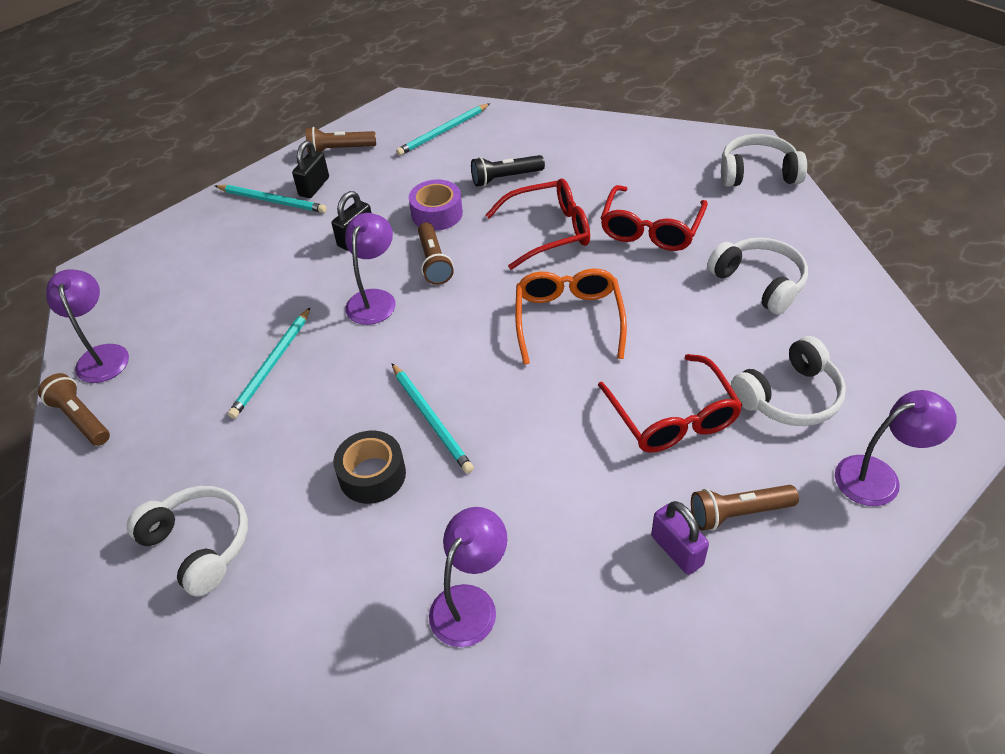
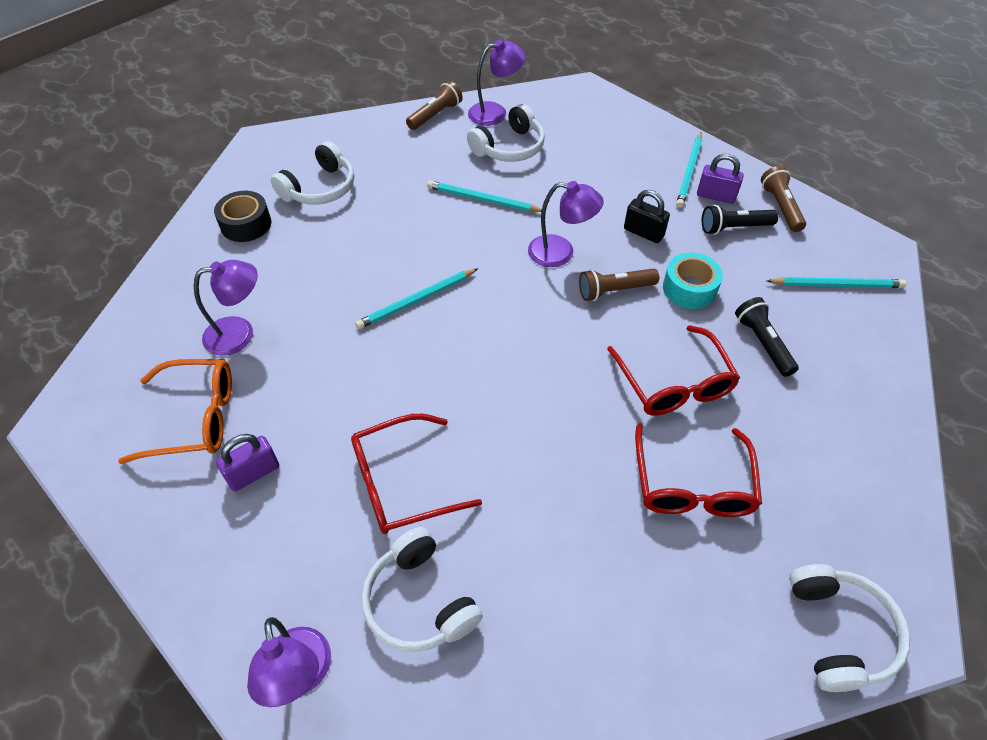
camera: 85 degrees right, 5 degrees up
black padlock [292,141,329,198] -> purple padlock [697,154,744,204]
black tape [333,431,406,504] -> black tape moved to [214,191,271,242]
turquoise pencil [396,103,490,156] -> turquoise pencil turned 135 degrees clockwise [767,277,906,288]
purple tape [409,179,463,231] -> turquoise tape [663,253,723,309]
purple lamp [429,507,507,647] -> purple lamp turned 45 degrees counterclockwise [194,260,258,356]
orange glasses [515,269,627,365] -> orange glasses moved to [118,359,232,464]
red glasses [600,185,708,251] -> red glasses turned 105 degrees counterclockwise [635,423,762,517]
brown flashlight [691,485,799,531] -> none
white headphones [707,237,808,315] -> white headphones moved to [467,104,545,162]
none -> black flashlight [702,205,778,235]

